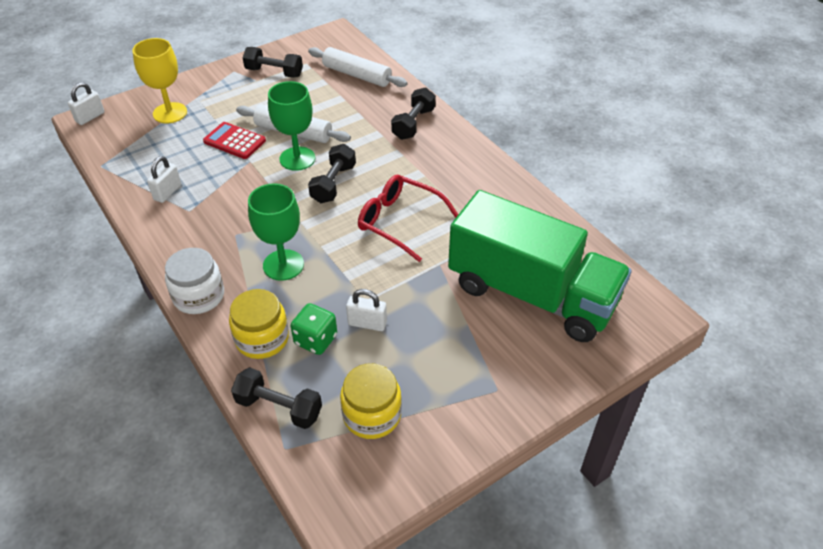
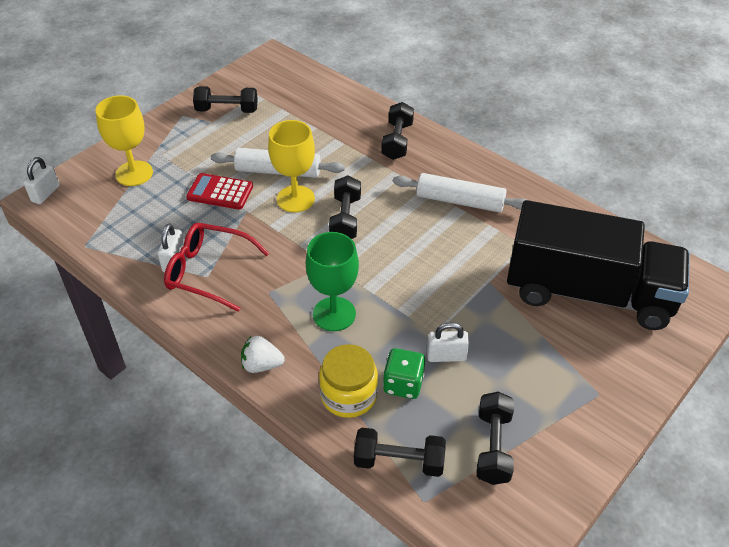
camera: 15 degrees left, 0 degrees up
white jar [165,248,224,314] -> white strawberry [241,336,285,373]
green goblet [268,81,315,171] -> yellow goblet [268,120,315,213]
white rolling pin [308,47,407,87] -> white rolling pin moved to [393,173,526,213]
yellow jar [340,363,402,439] -> black dumbbell [477,391,514,485]
red glasses [358,175,459,262] -> red glasses moved to [164,223,269,312]
green truck [448,190,632,342] -> black truck [507,200,690,330]

